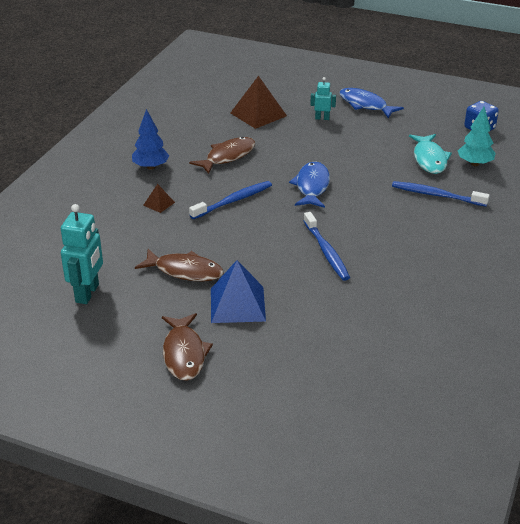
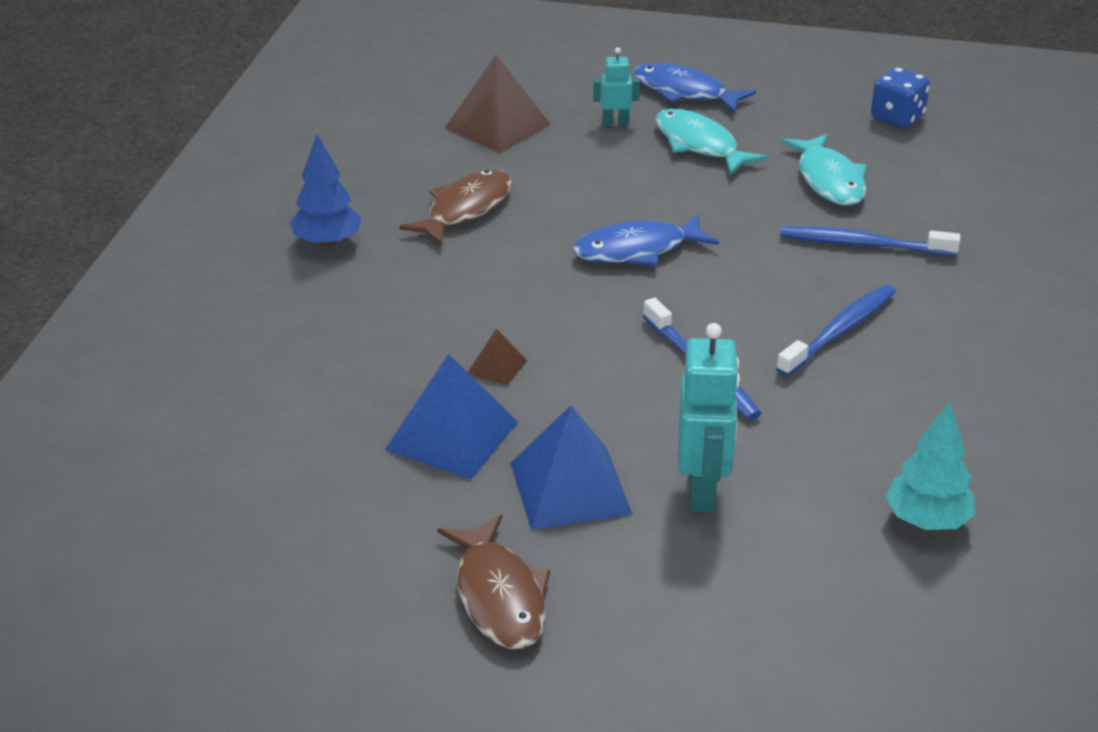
camera: 10 degrees left, 0 degrees up
turquoise robot [61,204,103,304] -> turquoise robot moved to [678,323,740,512]
brown fish [135,249,224,281] -> blue pyramid [385,354,518,479]
brown pyramid [143,184,175,213] -> brown pyramid moved to [468,329,528,385]
blue toothbrush [189,181,272,219] -> blue toothbrush moved to [776,284,896,377]
blue fish [289,162,330,208] -> blue fish turned 105 degrees counterclockwise [573,214,719,266]
turquoise tree [458,107,496,166] -> turquoise tree moved to [885,401,976,530]
none -> turquoise fish [655,109,767,175]

